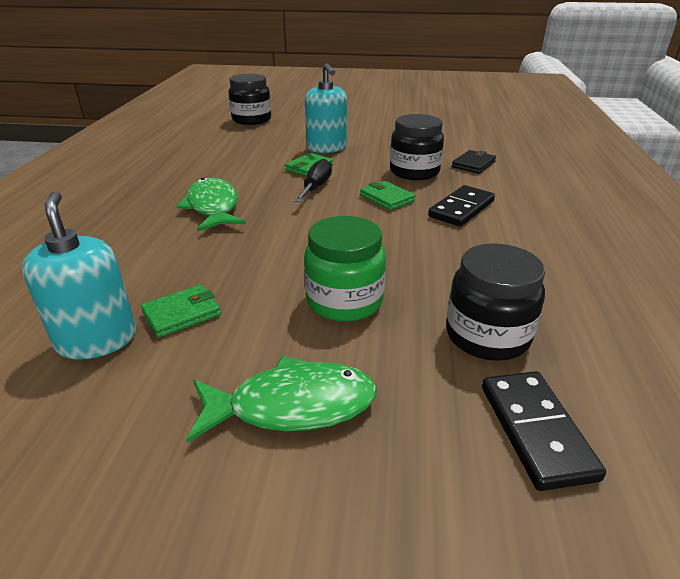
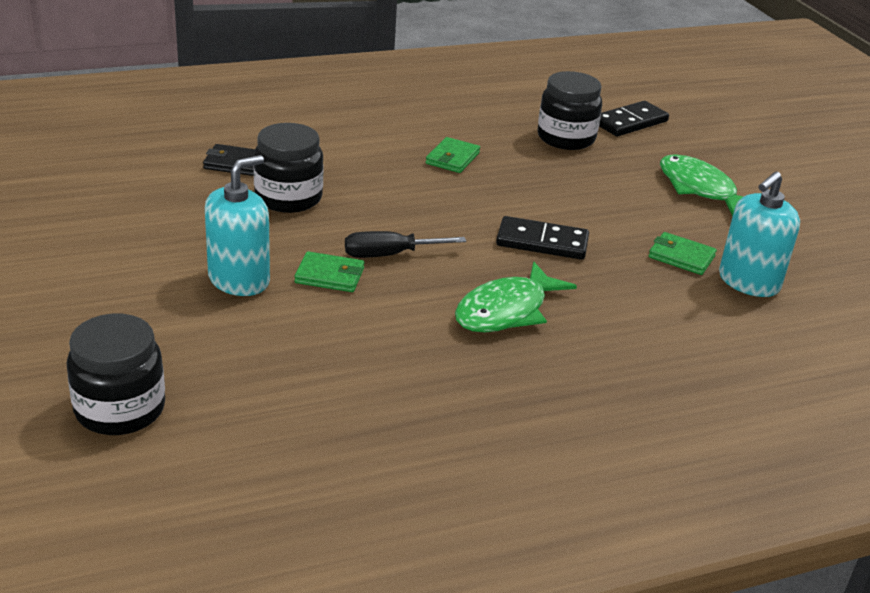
camera: 120 degrees left, 0 degrees up
green jar [304,216,386,322] -> none
green wallet [360,181,415,210] -> green wallet moved to [426,137,480,173]
black domino [428,185,495,227] -> black domino moved to [496,216,589,260]

